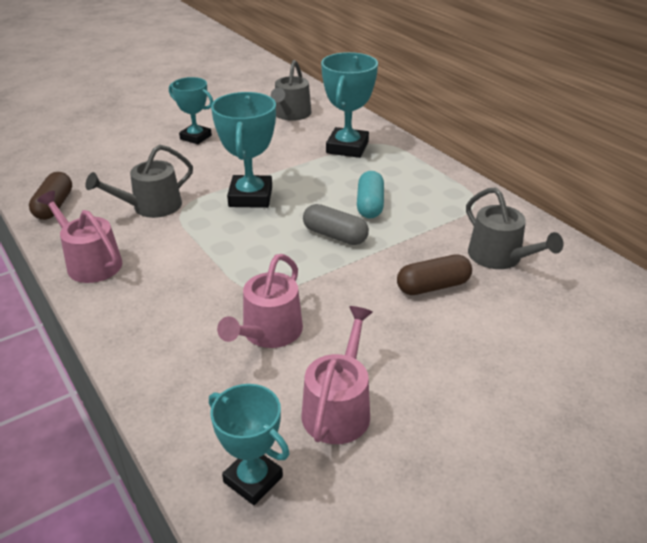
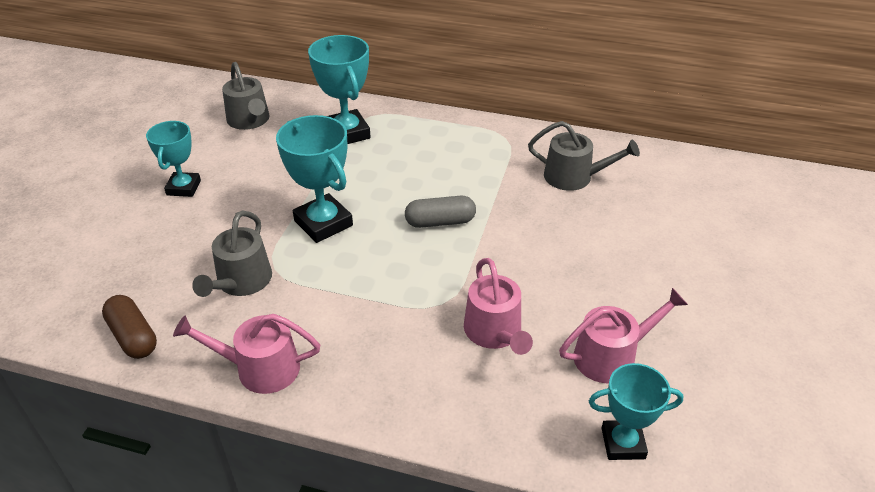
camera: 40 degrees left, 5 degrees up
turquoise trophy [169,77,213,144] -> turquoise trophy turned 75 degrees counterclockwise [146,121,201,197]
pink watering can [302,306,373,444] -> pink watering can turned 90 degrees clockwise [559,288,688,383]
turquoise capsule [357,171,384,219] -> none
brown capsule [397,254,472,295] -> none

